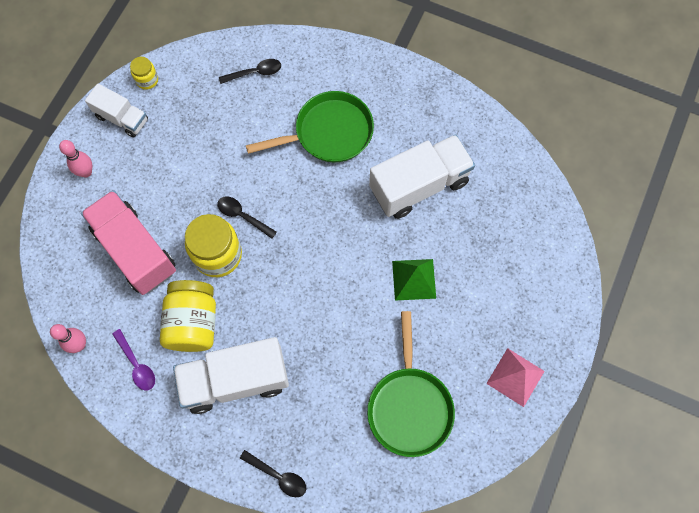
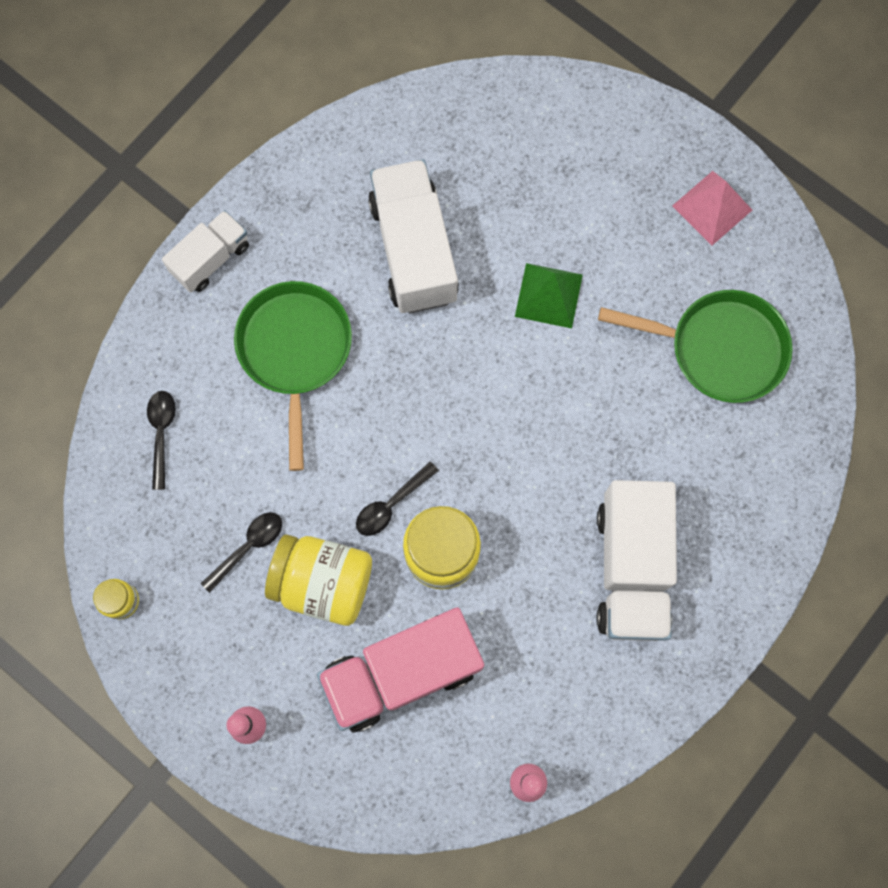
camera: 75 degrees left, 5 degrees up
white truck [85,84,148,137] -> white truck moved to [162,210,249,293]
purple spoon [112,329,155,390] -> none
yellow jar [160,280,216,352] -> yellow jar moved to [265,534,372,626]
black spoon [240,450,306,497] -> black spoon moved to [201,512,282,593]

